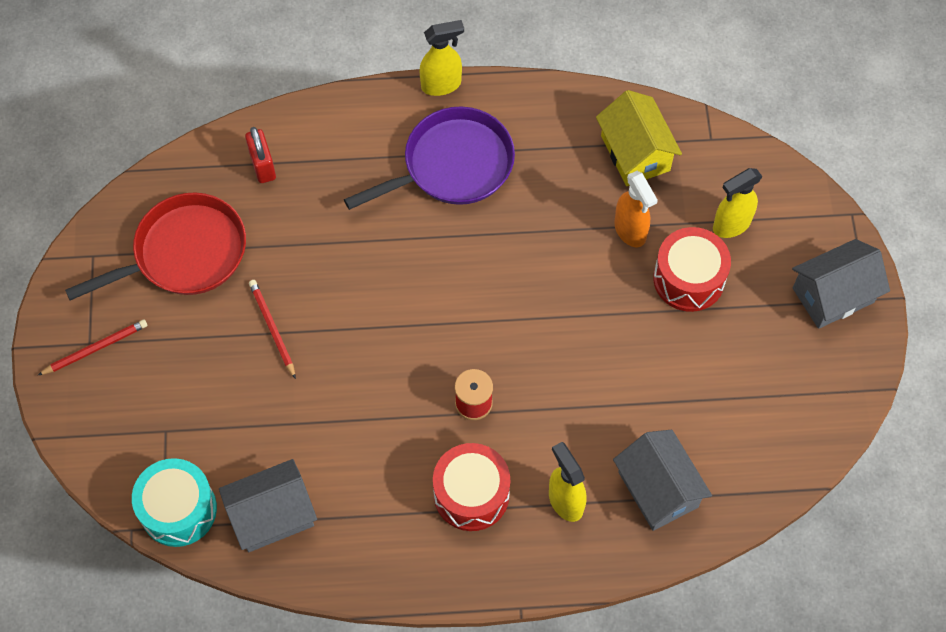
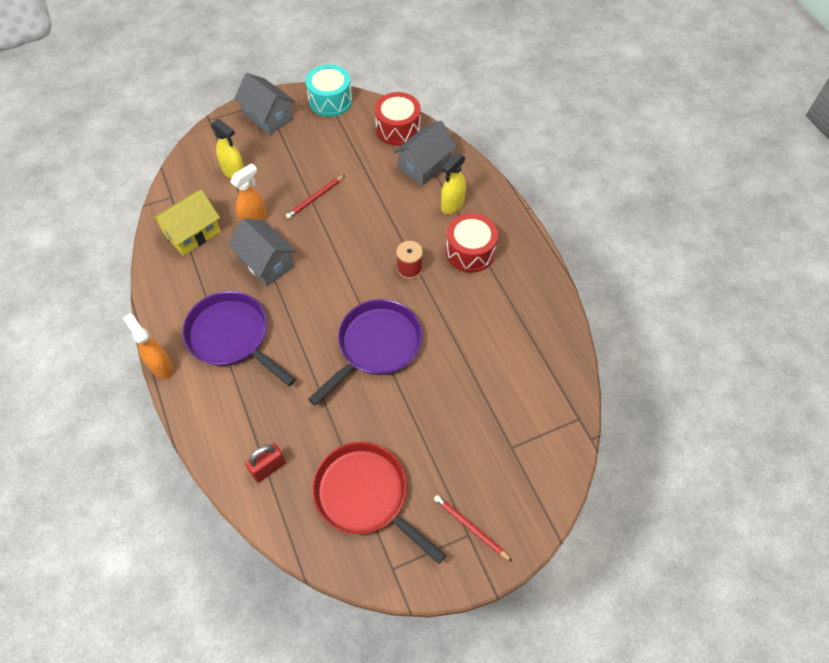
camera: 110 degrees left, 5 degrees down
turquoise drum [132,458,217,547] -> turquoise drum moved to [306,64,352,117]
grey house [219,459,317,552] -> grey house moved to [228,218,296,287]
red pencil [249,280,296,379] -> red pencil moved to [286,175,345,219]
yellow spray bottle [419,20,464,96] -> orange spray bottle [123,313,173,379]
red drum [653,227,731,312] -> red drum moved to [375,92,421,146]
none -> purple pan [308,299,423,406]

